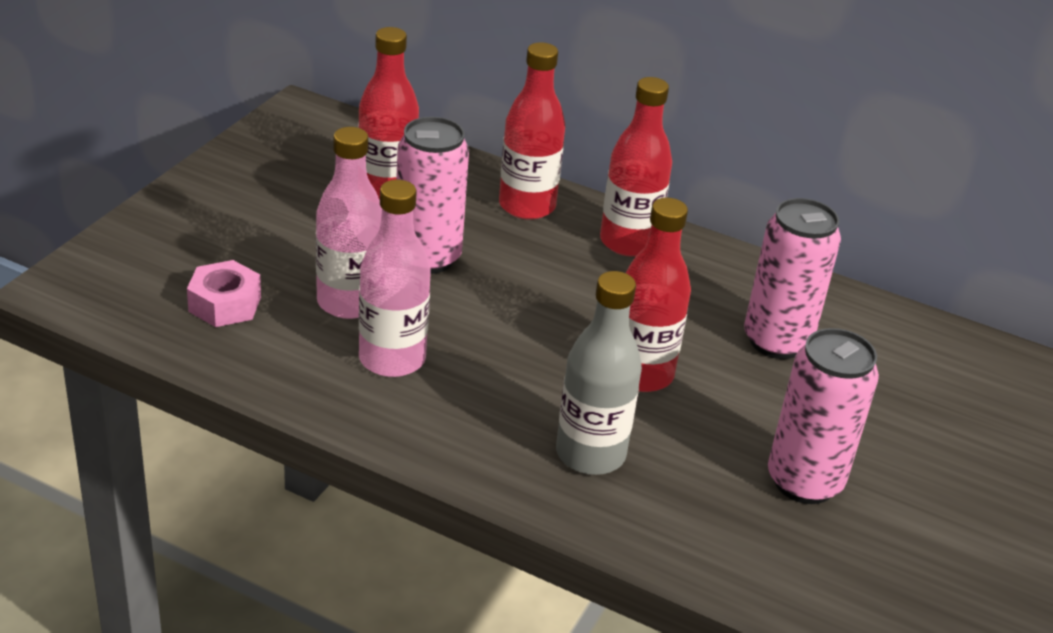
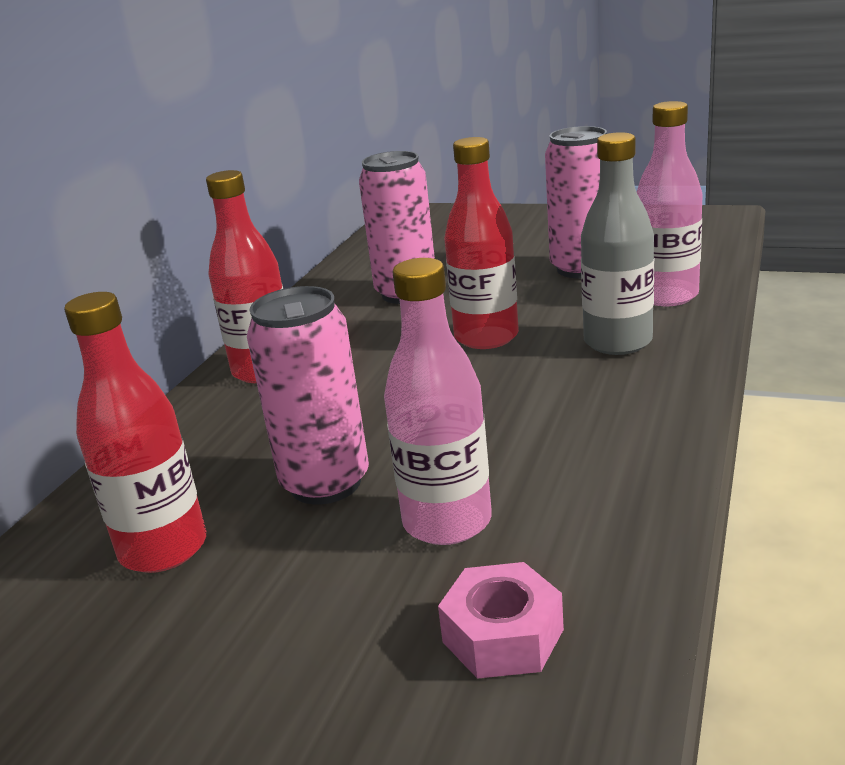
camera: 90 degrees left, 10 degrees down
pink bottle [359,180,431,377] -> pink bottle moved to [637,101,702,306]
red bottle [499,42,565,220] -> none

